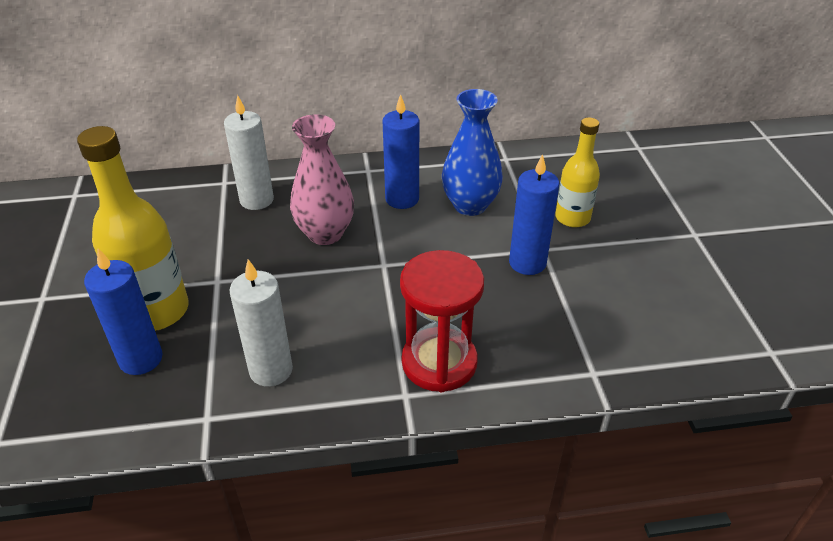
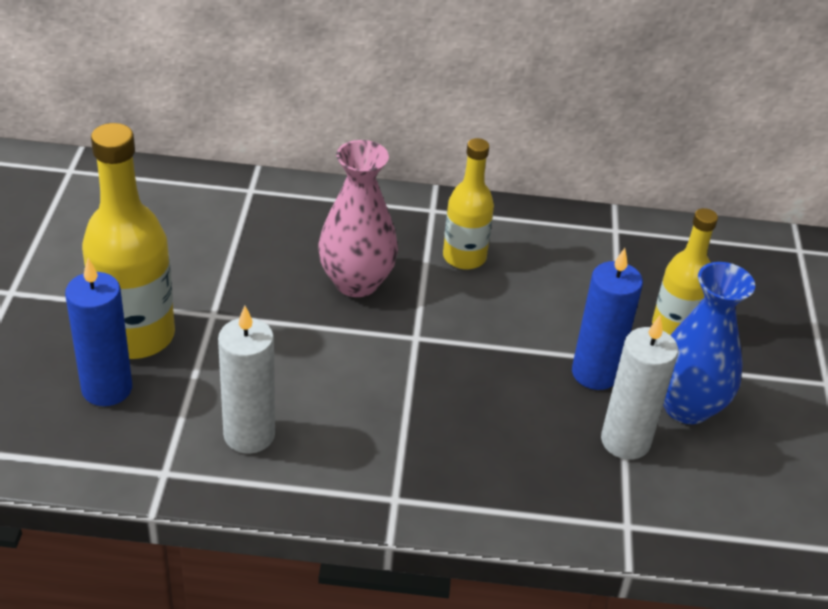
camera: 10 degrees right, 0 degrees up
white candle [224,95,274,210] -> white candle moved to [601,316,678,460]
blue candle [383,94,419,209] -> yellow bottle [443,138,494,269]
red hourglass [400,250,484,392] -> none
blue vase [442,89,503,216] -> blue vase moved to [663,262,755,424]

